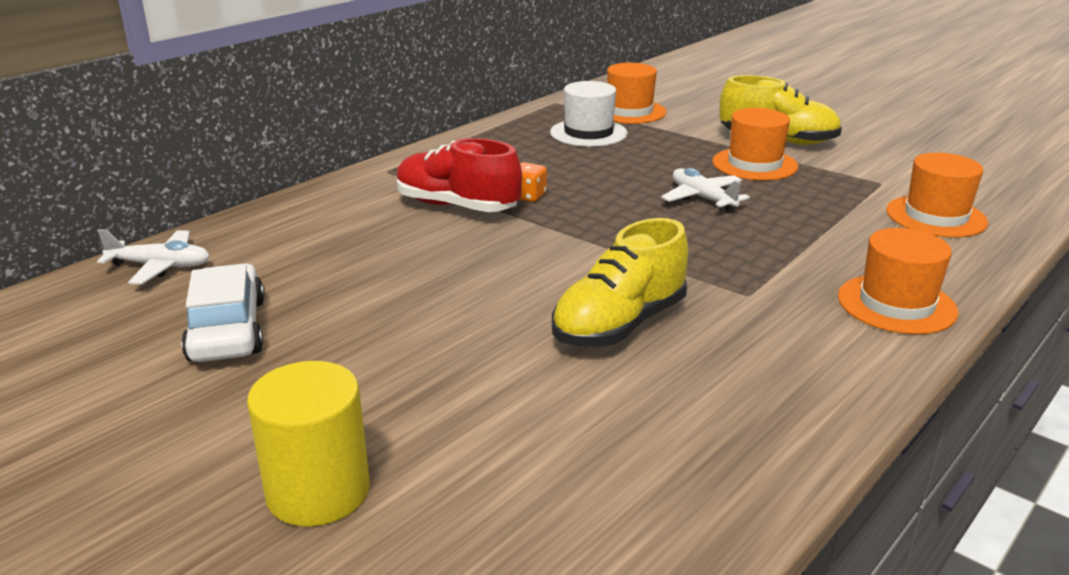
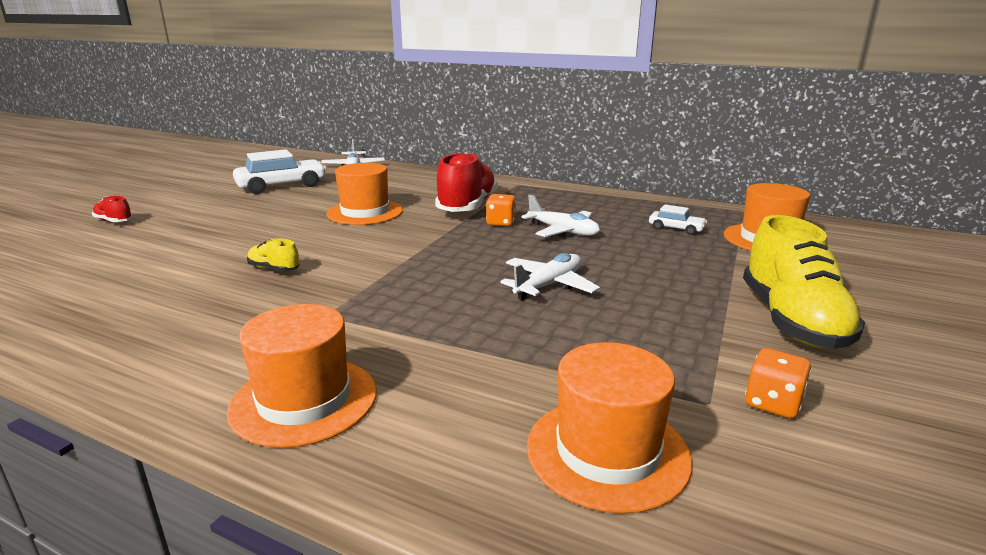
camera: 75 degrees right, 5 degrees down
yellow cylinder [247,361,370,527] -> red shoe [92,196,133,222]
white hat [550,81,628,147] -> white car [649,204,708,235]
yellow shoe [552,218,688,347] -> yellow shoe [247,238,300,272], size x0.45
orange hat [712,108,798,181] -> orange hat moved to [326,163,403,225]
none -> white plane [521,194,600,238]
none -> orange dice [745,348,811,418]

